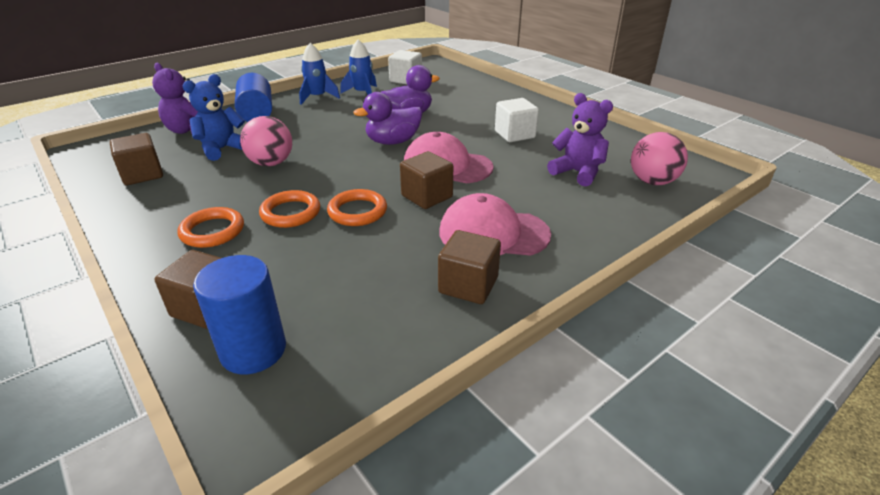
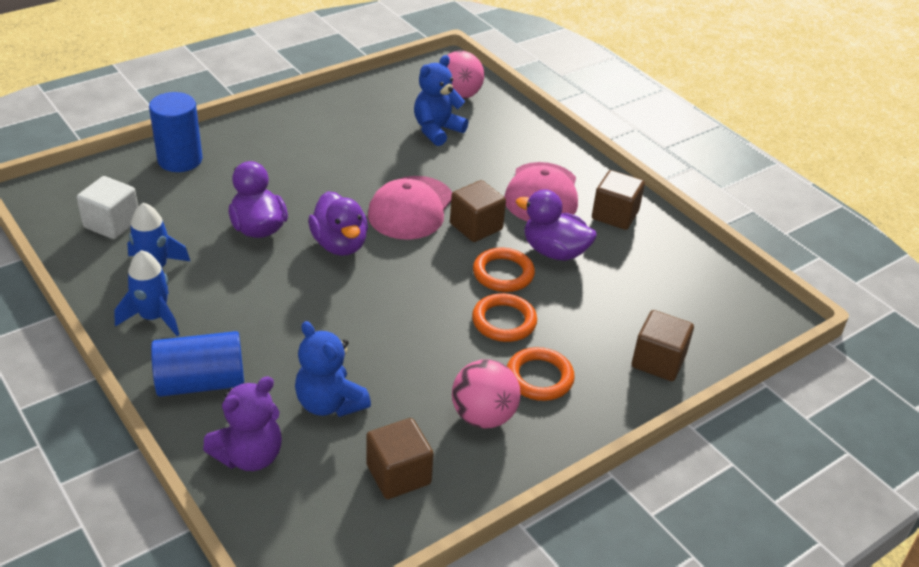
camera: 90 degrees left, 5 degrees up
blue cylinder [193,255,286,374] -> blue cylinder moved to [149,92,202,172]
pink ball [240,116,292,166] -> pink ball moved to [452,359,520,429]
white cube [495,98,539,142] -> none
purple teddy bear [547,93,613,186] -> blue teddy bear [414,55,469,146]
none -> purple duck [516,189,597,261]

